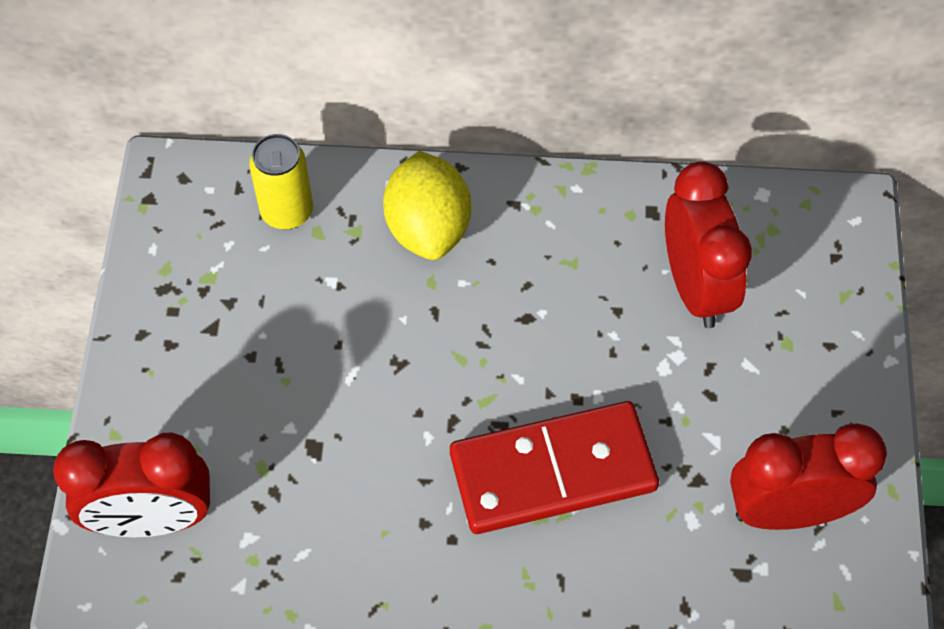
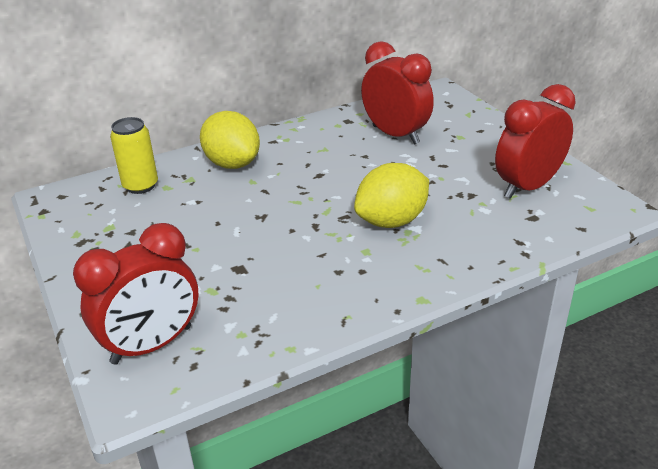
camera: 30 degrees left, 25 degrees down
red domino [450,401,659,534] -> yellow lemon [354,163,429,228]

